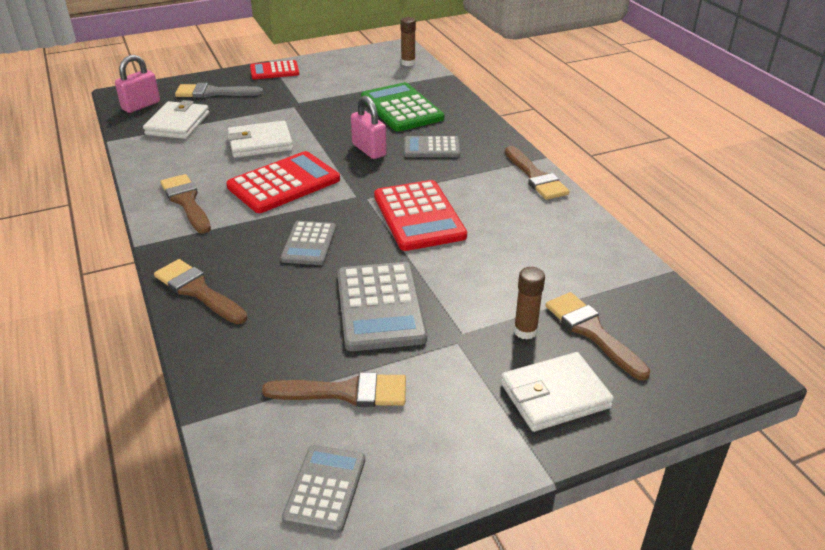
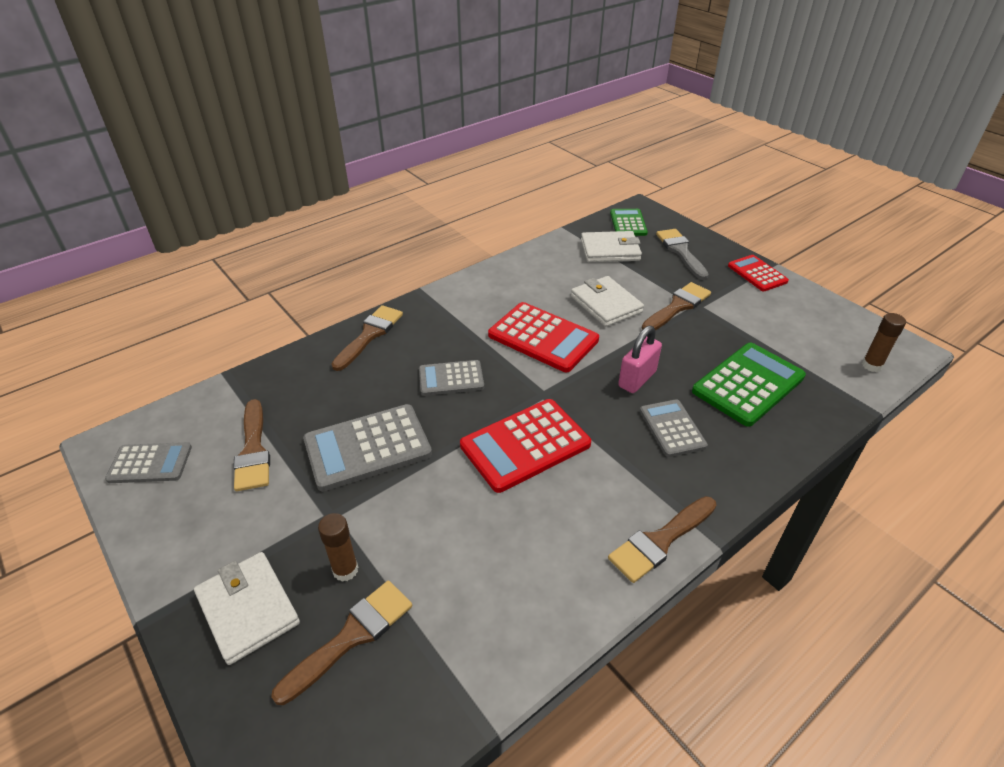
camera: 75 degrees right, 5 degrees up
pink padlock [115,55,160,113] -> green calculator [610,209,648,236]
brown brush [160,174,211,233] -> brown brush moved to [642,282,711,330]

